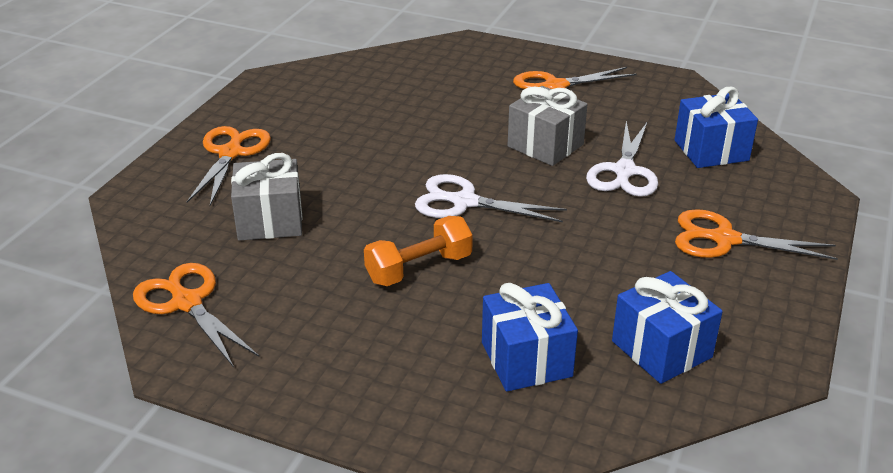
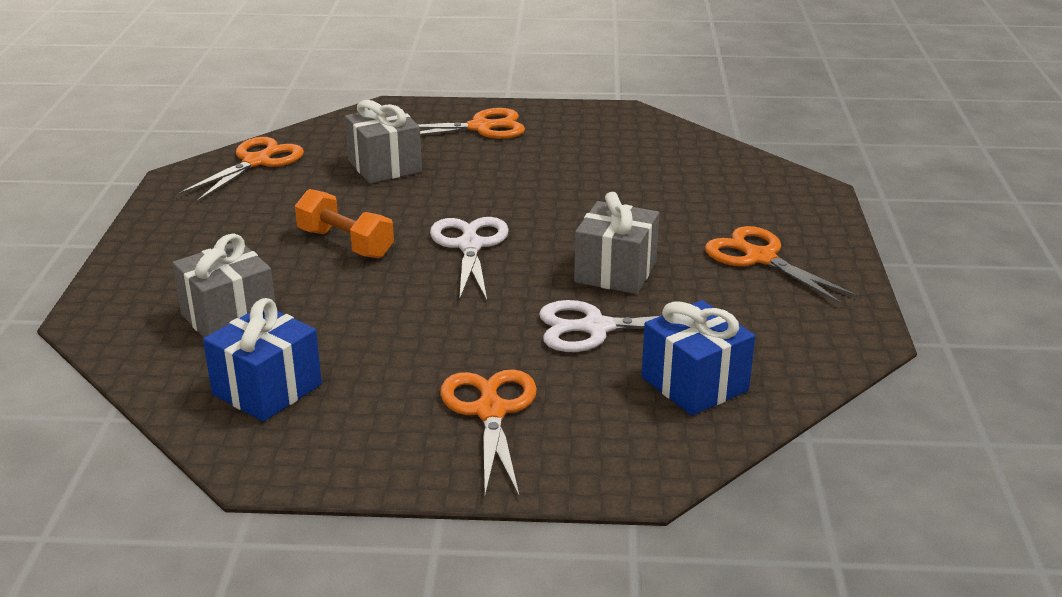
camera: 70 degrees right, 5 degrees down
blue gift [482,283,578,392] -> grey gift [172,234,276,338]

